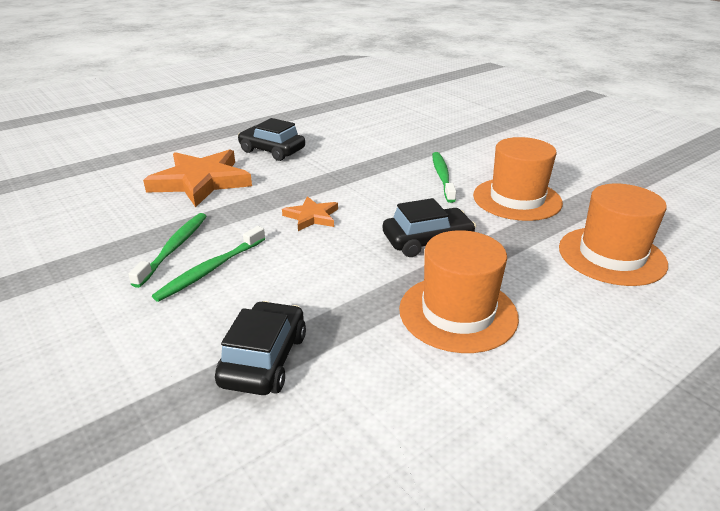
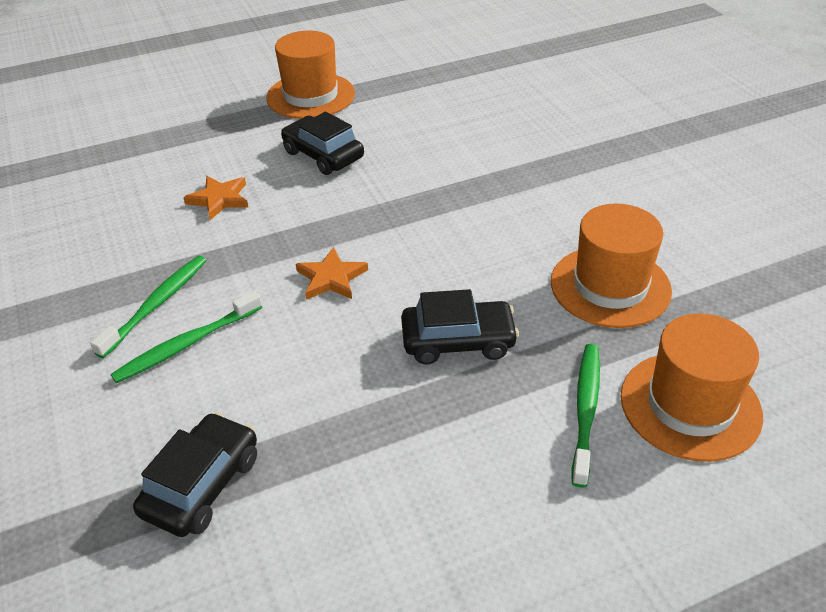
camera: 15 degrees right, 10 degrees up
orange star [143,150,252,207] -> orange star [183,176,249,220], size x0.51
orange hat [399,230,519,353] -> orange hat moved to [266,31,355,119]
green toothbrush [432,152,456,203] -> green toothbrush moved to [572,344,600,488]

